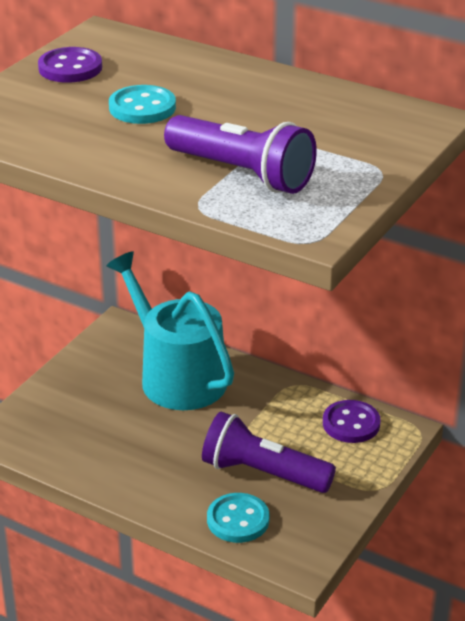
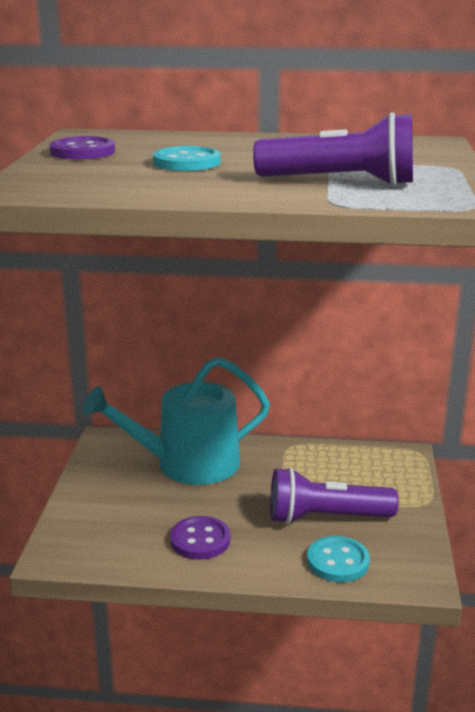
camera: 25 degrees left, 10 degrees down
turquoise watering can [106,251,234,410] -> turquoise watering can turned 45 degrees counterclockwise [83,357,270,485]
purple button [323,400,381,443] -> purple button moved to [170,516,230,559]

